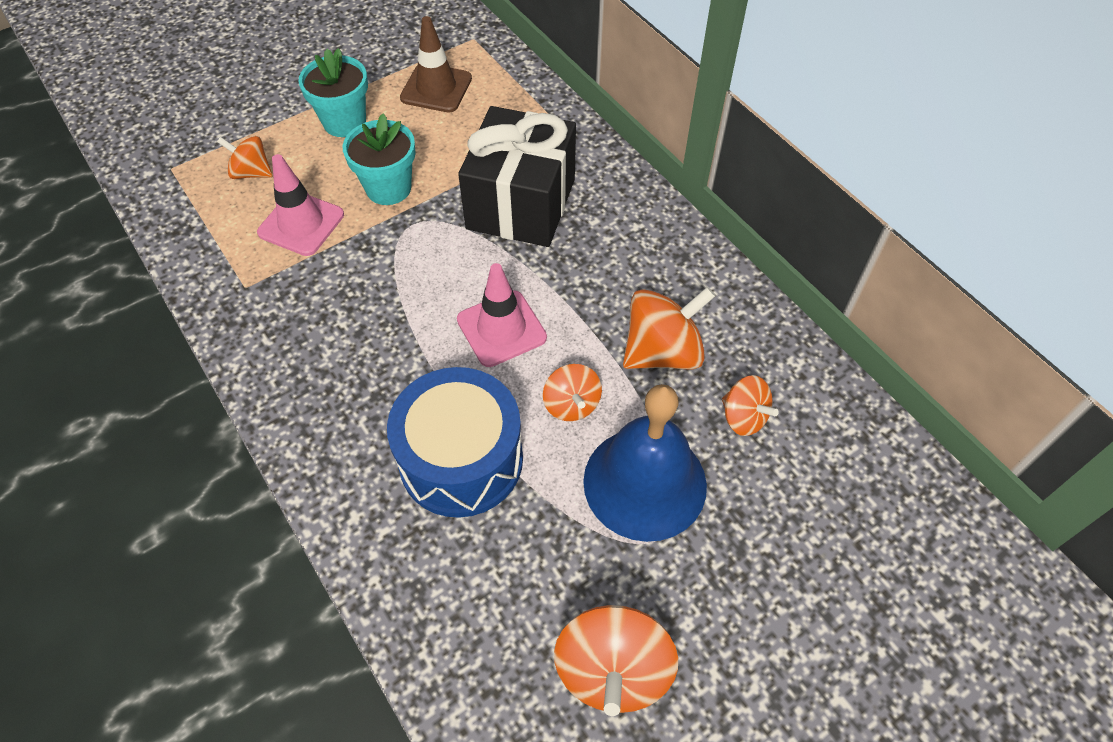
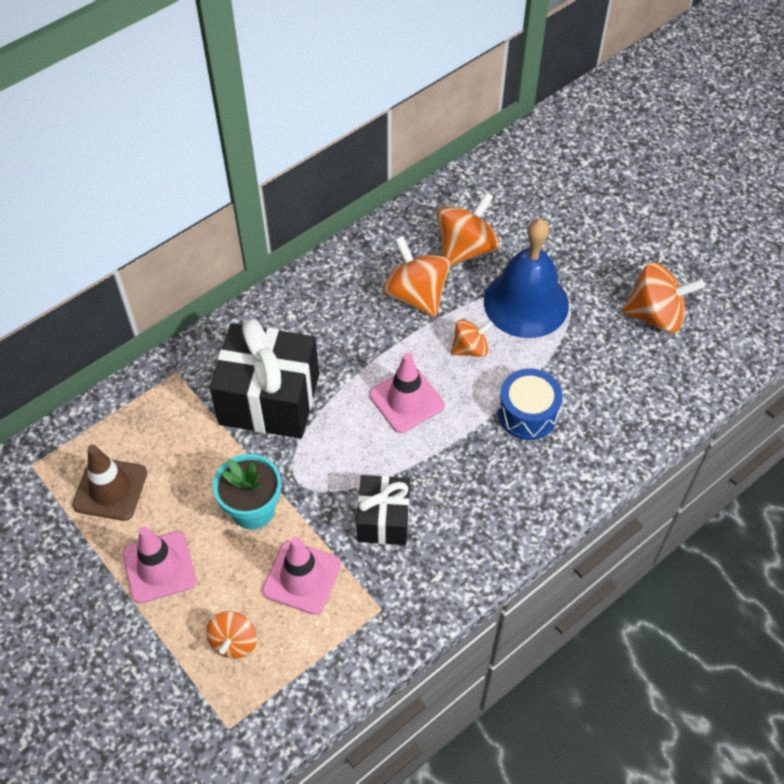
camera: 95 degrees left, 0 degrees up
turquoise flower pot [299,48,368,137] -> pink traffic cone [123,526,196,604]
blue drum [387,367,523,518] -> blue drum [498,369,563,440], size x0.65
orange spinning top [722,375,779,436] -> orange spinning top [437,192,499,266], size x1.67
none -> black gift [356,475,410,545]

